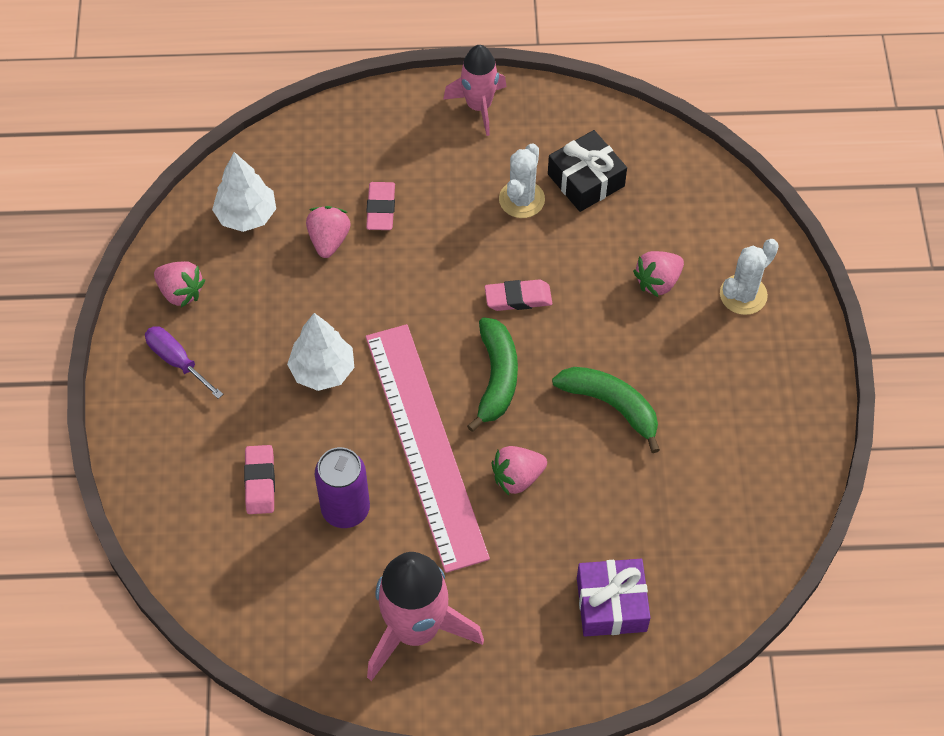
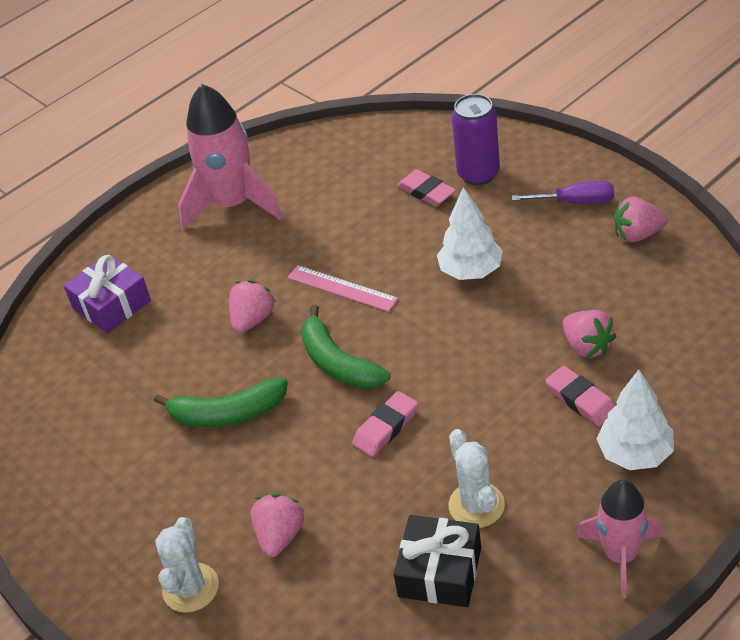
camera: 145 degrees right, 15 degrees down
white tree [212,152,276,232] -> white tree moved to [596,369,674,470]
purple can [315,447,370,528] -> purple can moved to [452,94,500,185]
pink ruler [366,324,490,573] -> pink ruler [287,265,398,312], size x0.45

